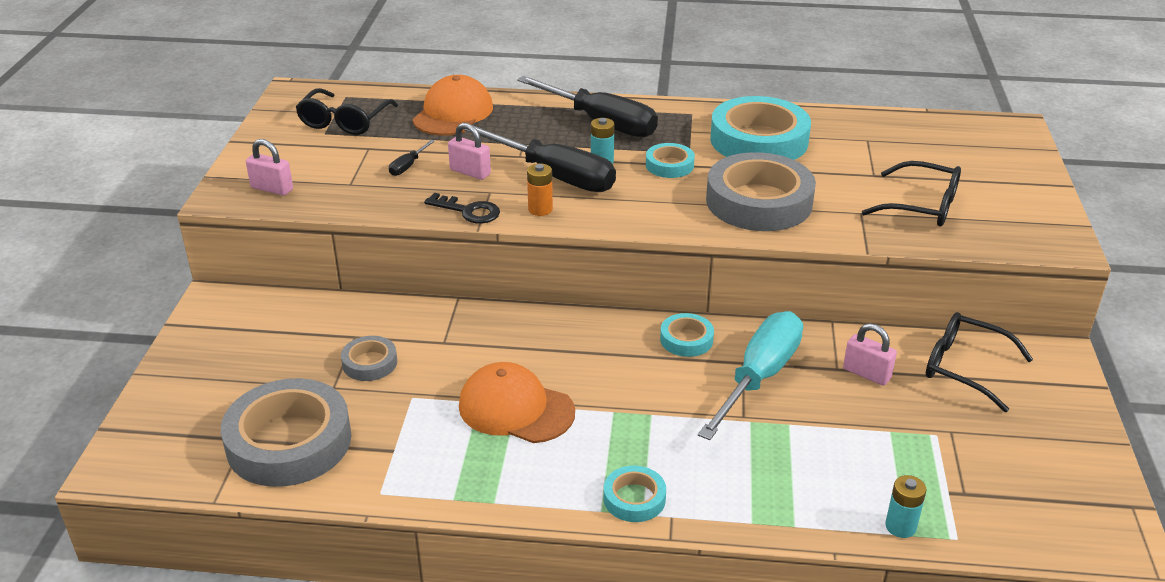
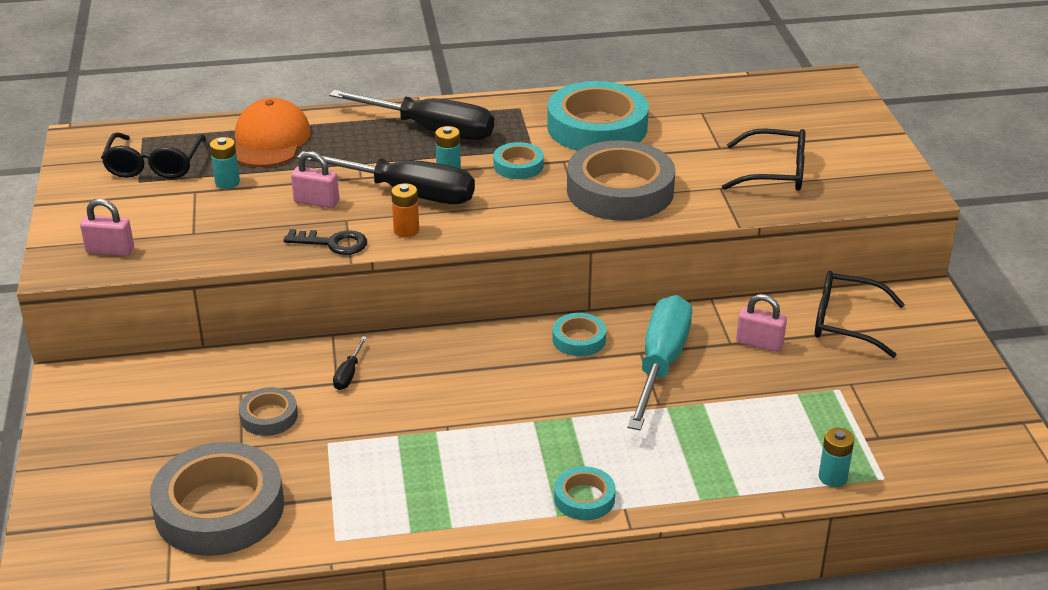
camera: 15 degrees left, 0 degrees up
black screwdriver [389,140,435,176] -> black screwdriver moved to [333,336,367,390]
orange cap [459,362,575,443] -> none
none -> turquoise battery [210,137,240,189]

